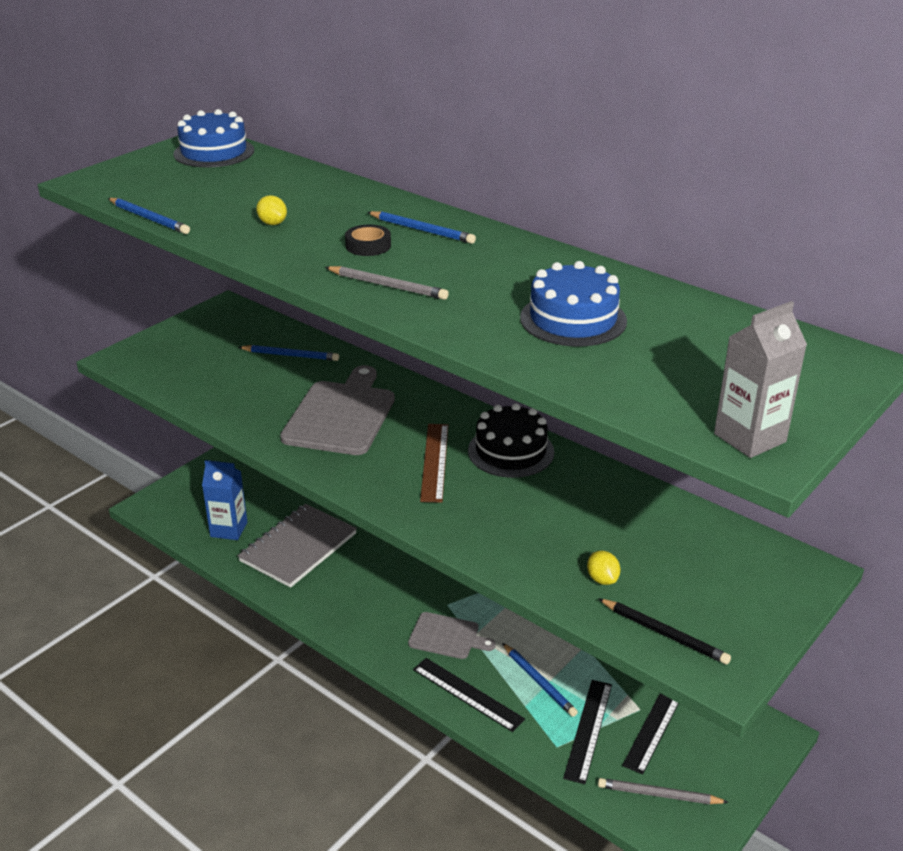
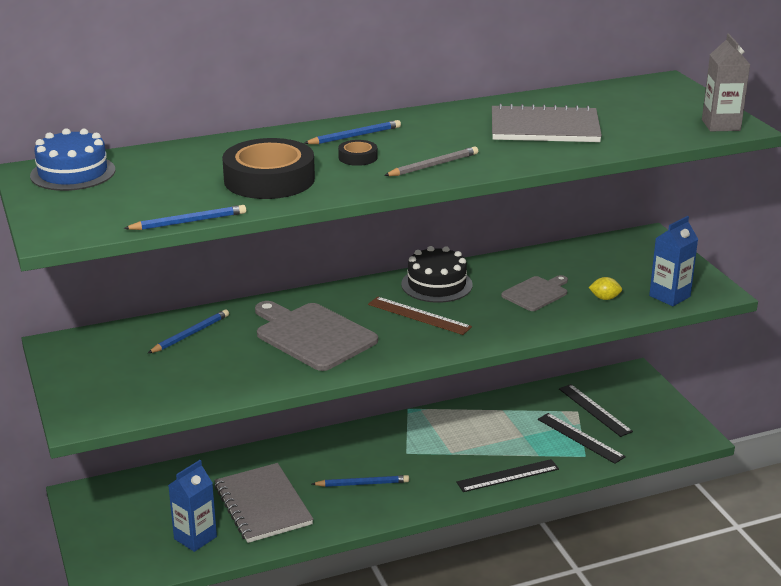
camera: 60 degrees left, 5 degrees down
yellow lemon [256,195,287,225] -> black tape [222,138,315,199]
grey cutting board [408,612,496,659] -> grey cutting board moved to [501,275,568,311]
blue pencil [502,643,578,717] -> blue pencil moved to [312,475,409,487]
blue cake [520,261,627,347] -> grey notebook [492,103,602,142]
black pencil [598,598,731,664] -> blue carton [649,216,698,306]
grey pencil [598,778,729,804] -> none

